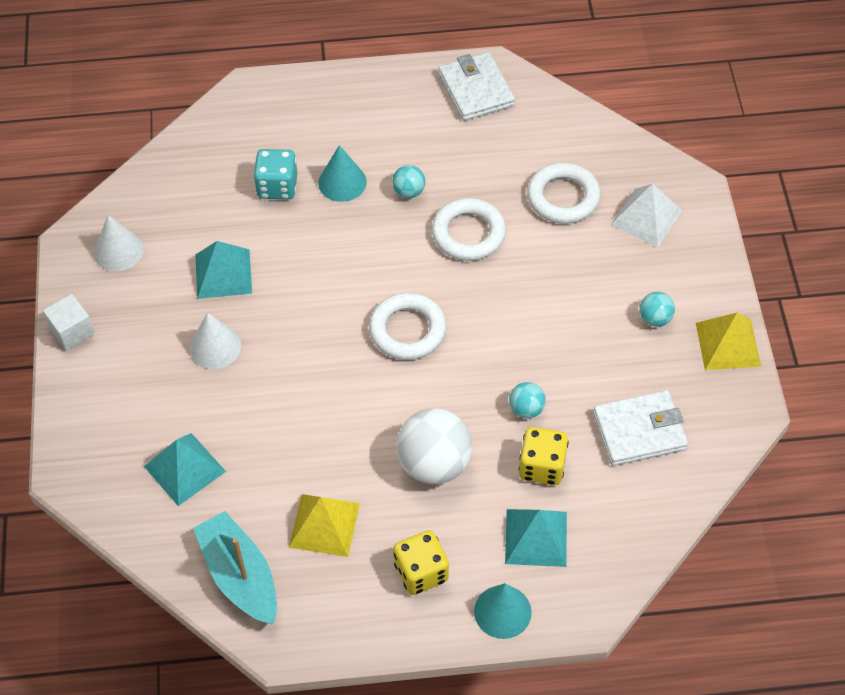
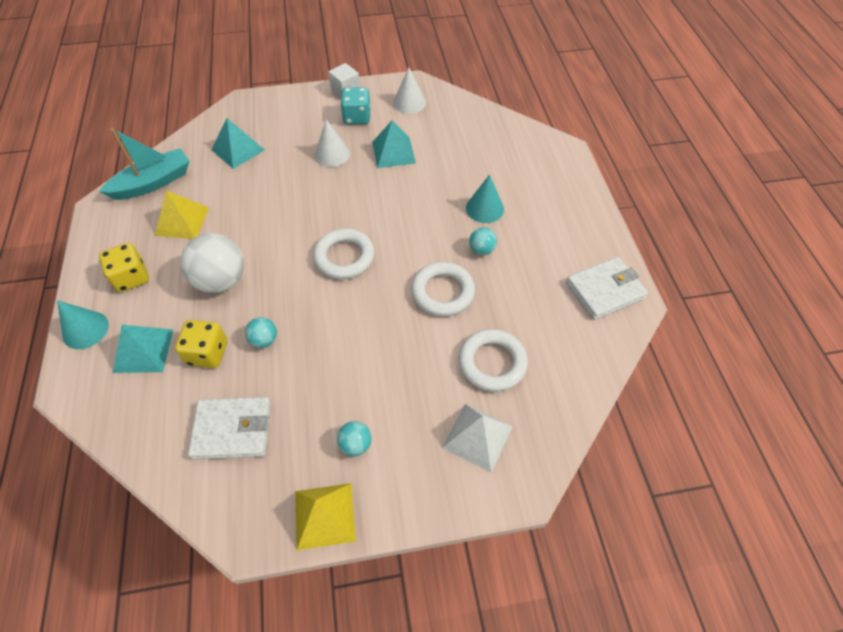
camera: 85 degrees right, 0 degrees up
turquoise dice [254,149,297,200] -> turquoise dice moved to [340,87,371,125]
white wallet [593,390,688,466] -> white wallet turned 75 degrees counterclockwise [188,397,271,460]

